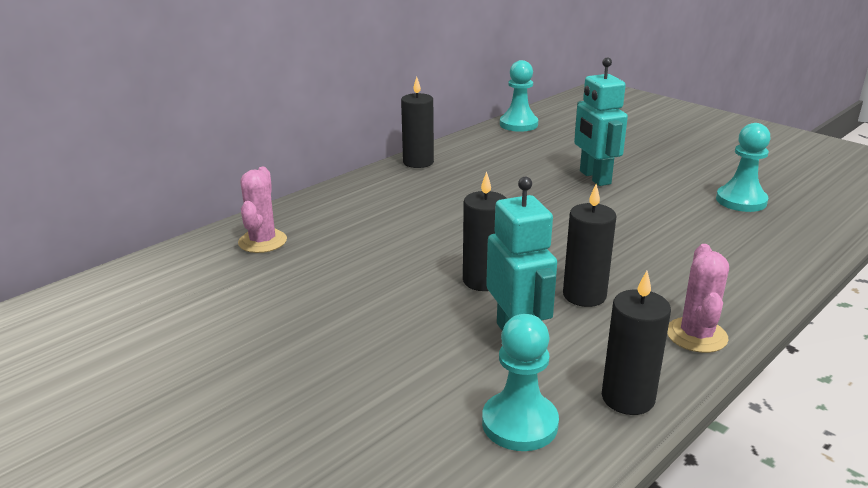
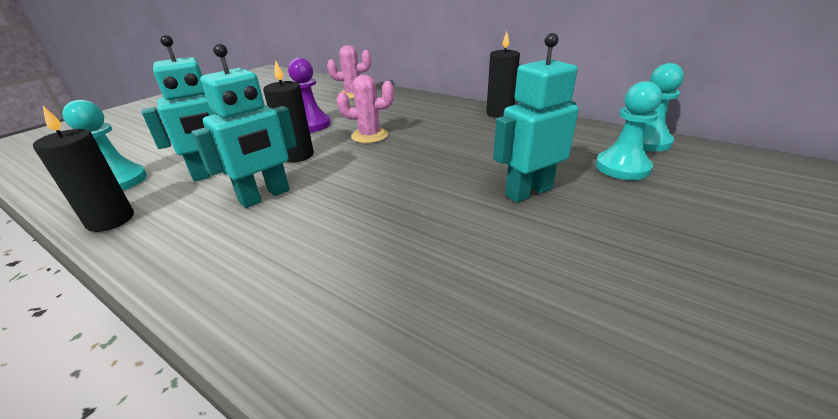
camera: 80 degrees right, 5 degrees up
black candle [563,184,617,307] -> turquoise robot [192,44,297,208]
pink cactus [667,244,729,353] -> pink cactus moved to [337,75,394,143]
turquoise pawn [716,123,771,212] -> turquoise pawn moved to [596,81,662,180]
none -> purple pawn [288,58,331,132]

